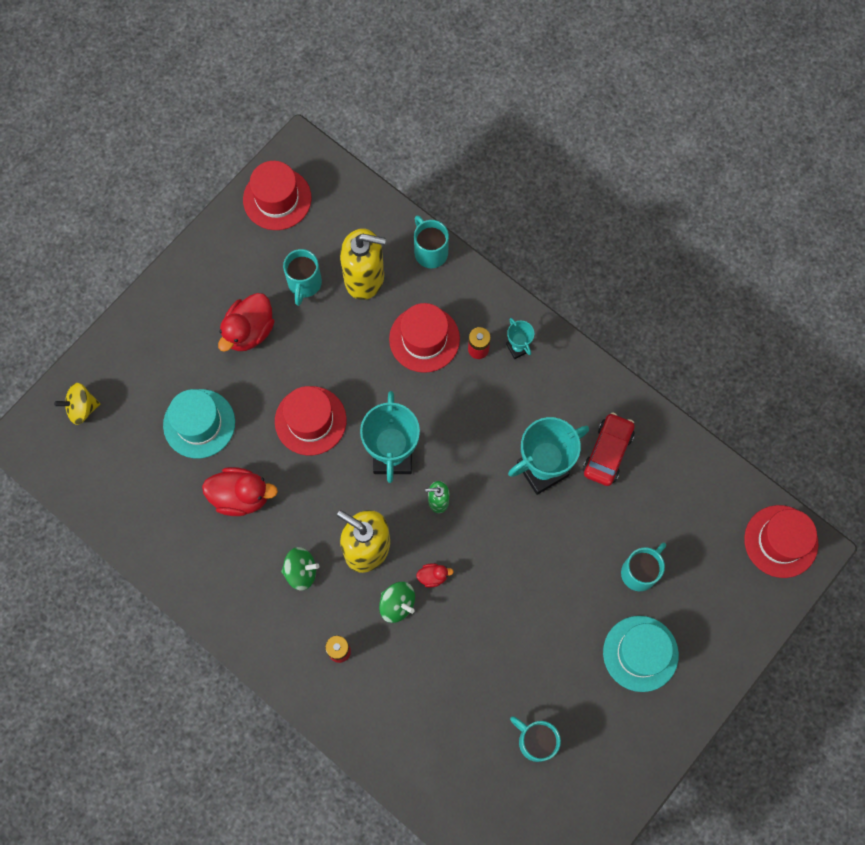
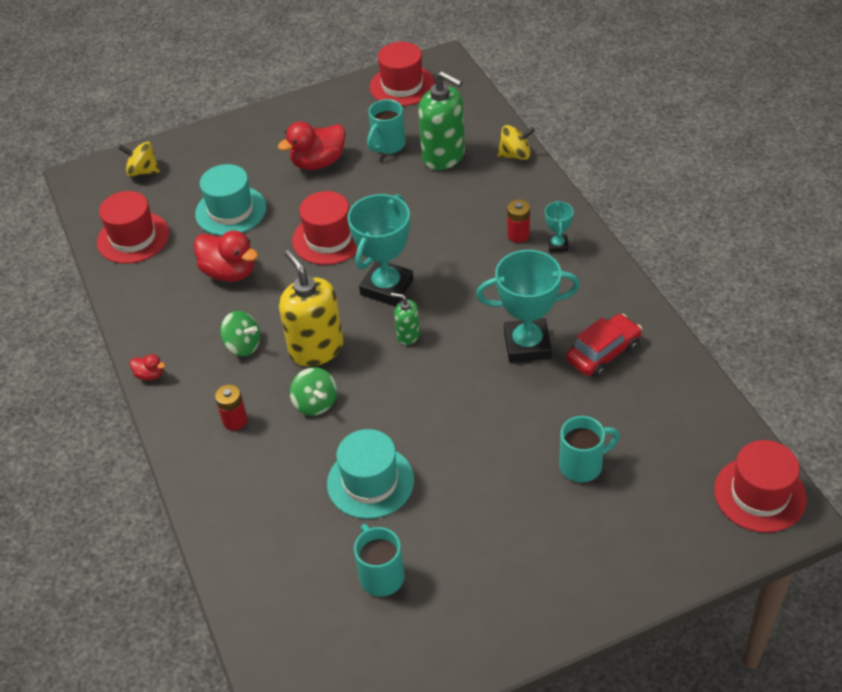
camera: 30 degrees right, 25 degrees down
yellow soap dispenser [340,228,386,300] -> green soap dispenser [418,71,465,170]
red hat [389,303,460,373] -> red hat moved to [97,191,170,264]
turquoise mug [414,215,449,268] -> yellow spinning top [497,125,535,160]
red duck [416,563,454,588] -> red duck moved to [130,354,165,380]
turquoise hat [603,616,679,692] -> turquoise hat moved to [327,429,414,519]

